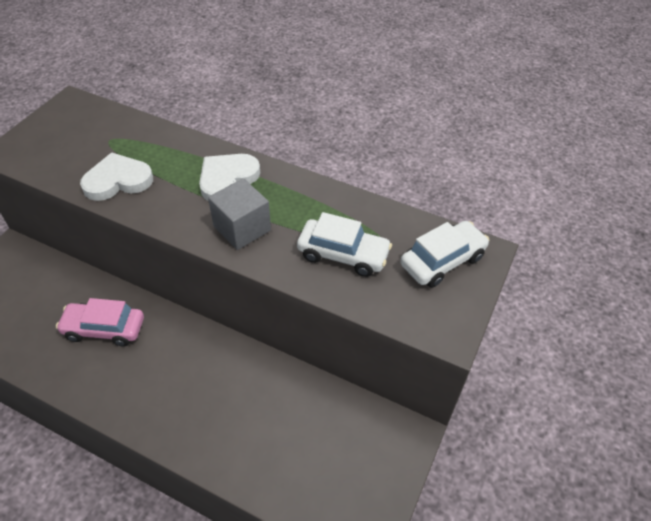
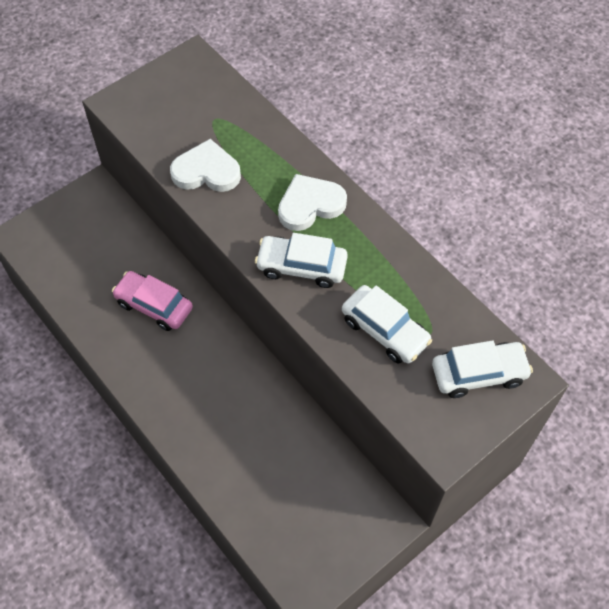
camera: 25 degrees right, 10 degrees up
grey cube [208,178,271,250] -> white car [255,233,348,288]

